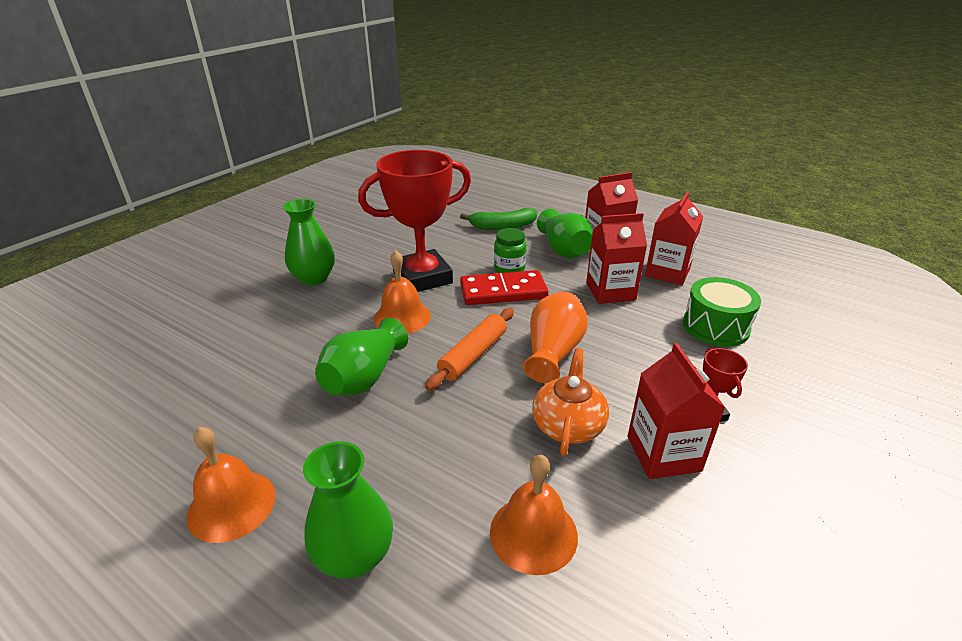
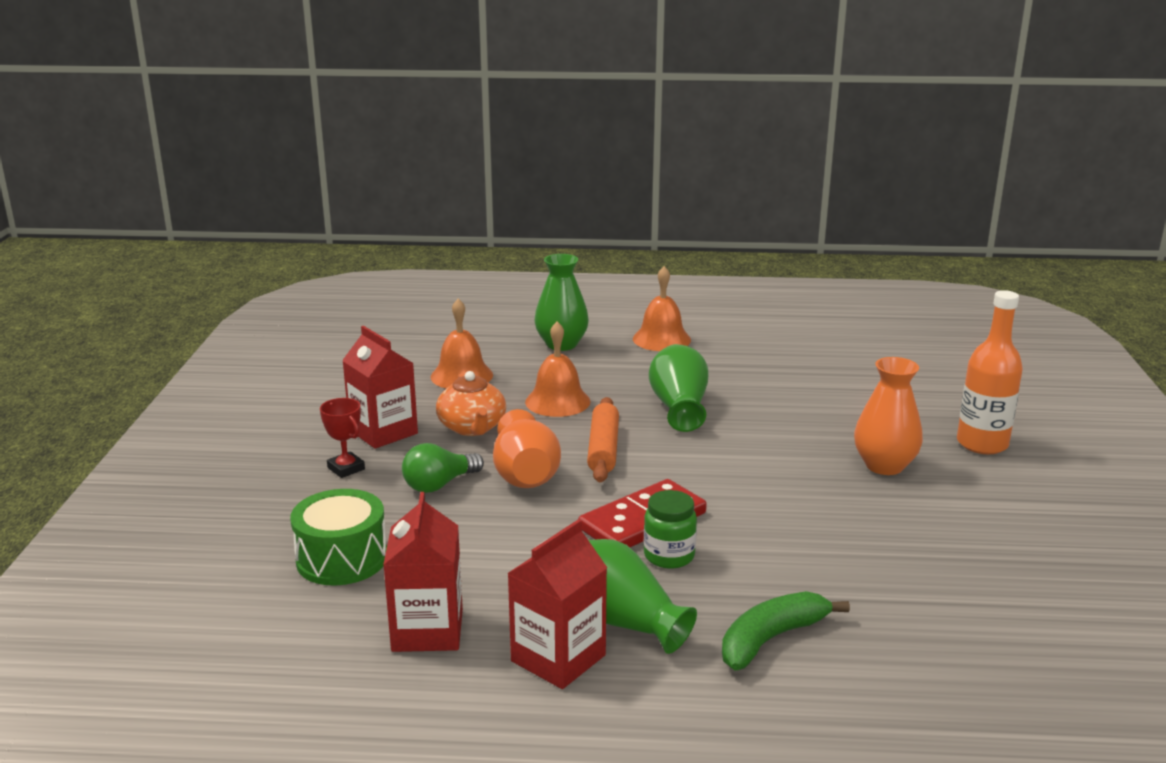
camera: 150 degrees right, 10 degrees down
green vase [283,199,335,285] -> orange vase [854,357,923,475]
red trophy [358,150,471,292] -> none
orange bell [374,250,431,334] -> orange bell moved to [525,322,590,417]
red carton [586,213,647,304] -> none
none -> green light bulb [402,443,484,493]
none -> orange bottle [957,290,1023,454]

